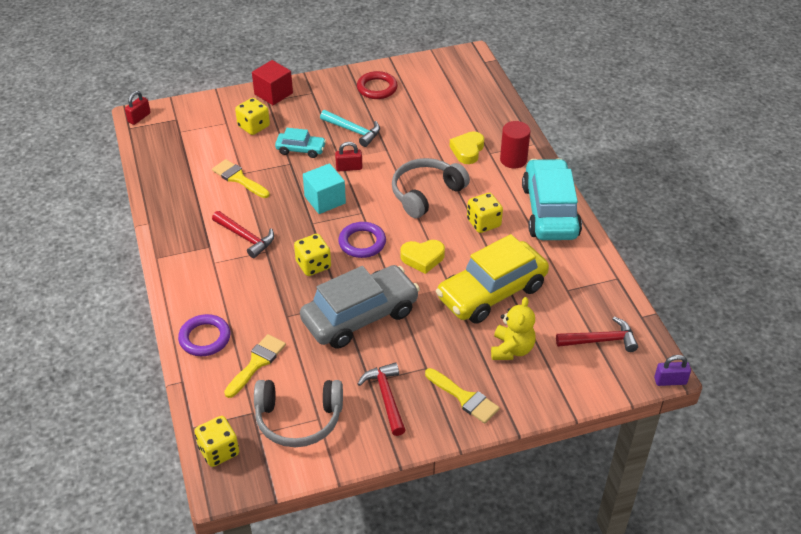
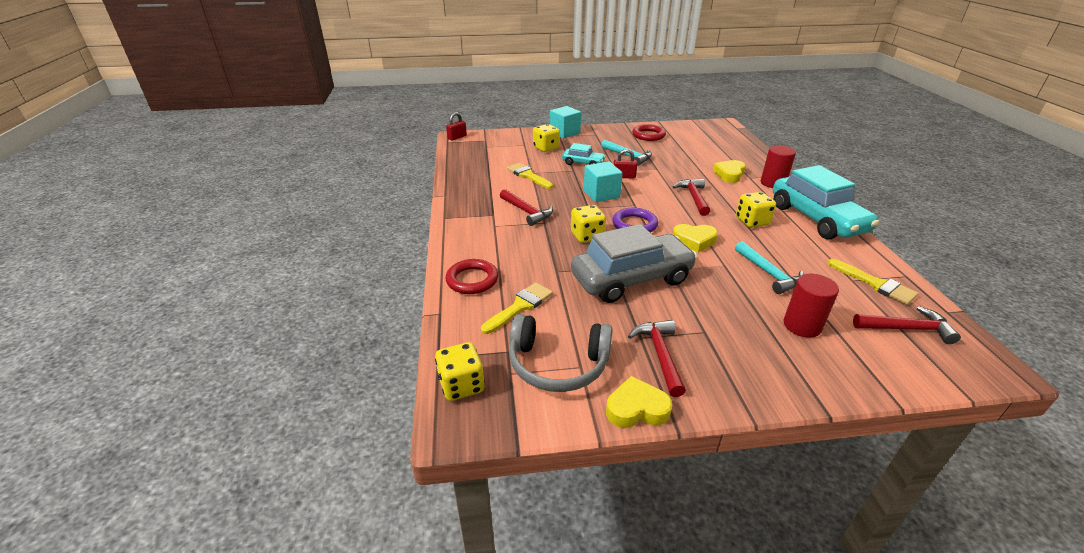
camera: 10 degrees right, 10 degrees down
purple ring [178,314,230,356] -> red ring [445,259,498,294]
red cube [252,60,293,105] -> turquoise cube [550,106,581,138]
grey headphones [392,158,470,218] -> red hammer [673,179,710,216]
yellow brush [425,368,500,423] -> yellow brush moved to [828,259,919,305]
yellow car [436,234,549,324] -> turquoise hammer [735,241,804,294]
yellow teddy bear [491,297,535,360] -> red cylinder [783,274,839,338]
turquoise car [522,158,582,240] -> turquoise car turned 150 degrees clockwise [773,165,879,239]
purple padlock [654,355,691,386] -> none
none -> yellow heart [606,376,672,428]

